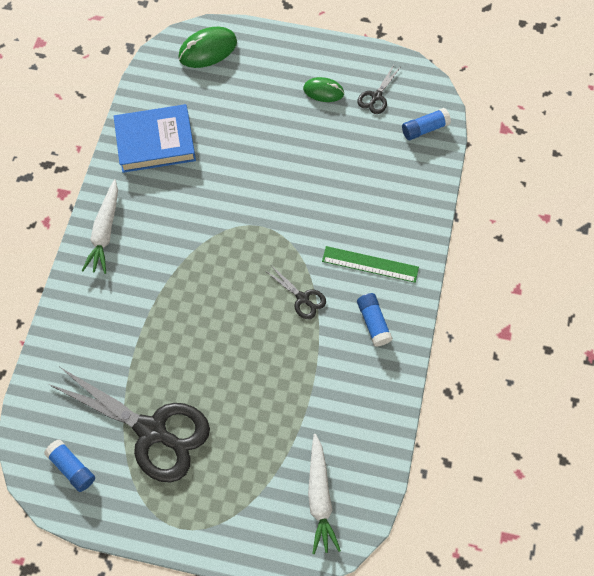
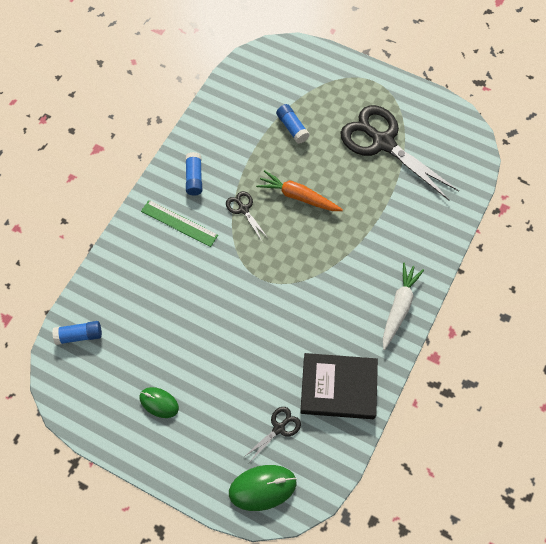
camera: 165 degrees left, 0 degrees up
blue glue stick [44,439,95,492] -> blue glue stick moved to [276,104,310,144]
blue book [114,104,196,173] -> black book [300,353,378,419]
white carrot [308,434,341,554] -> none
black scissors [357,65,400,114] -> black scissors moved to [244,407,301,463]
none -> orange carrot [256,170,343,211]

